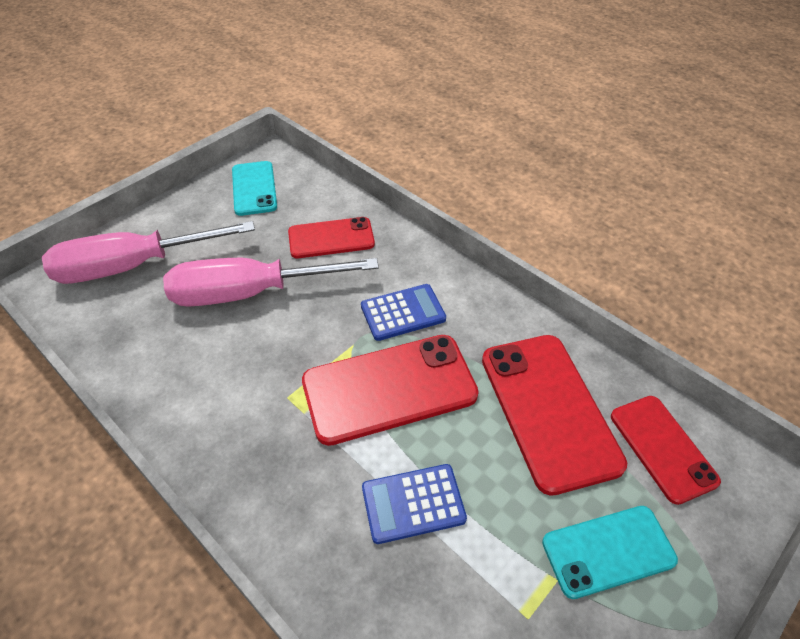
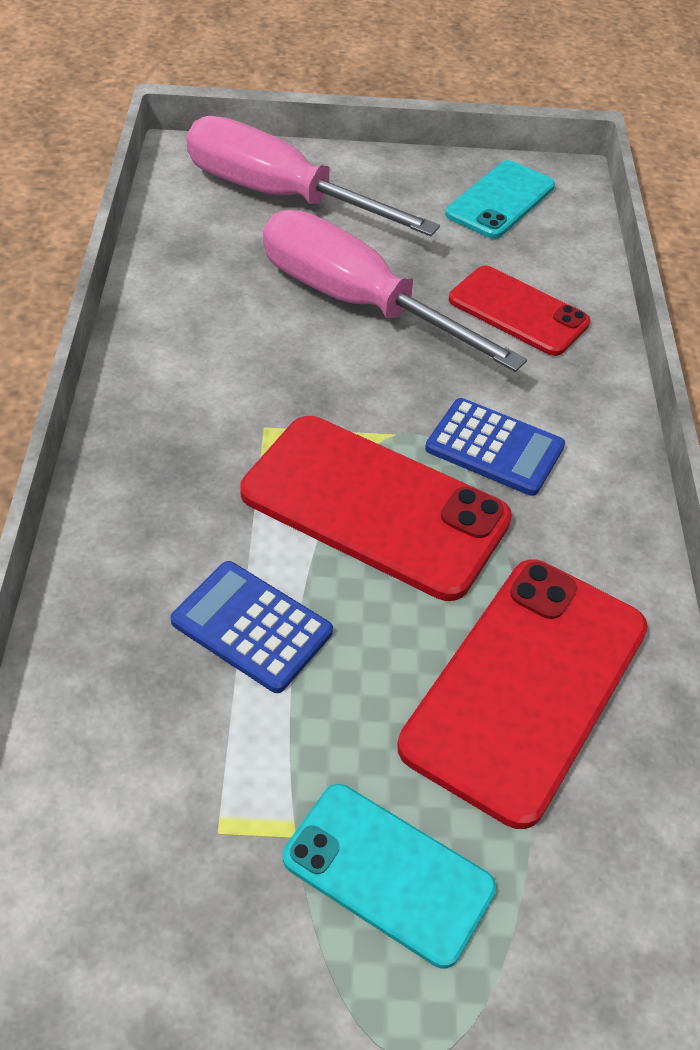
camera: 45 degrees right, 0 degrees up
red phone [611,396,721,505] -> none

